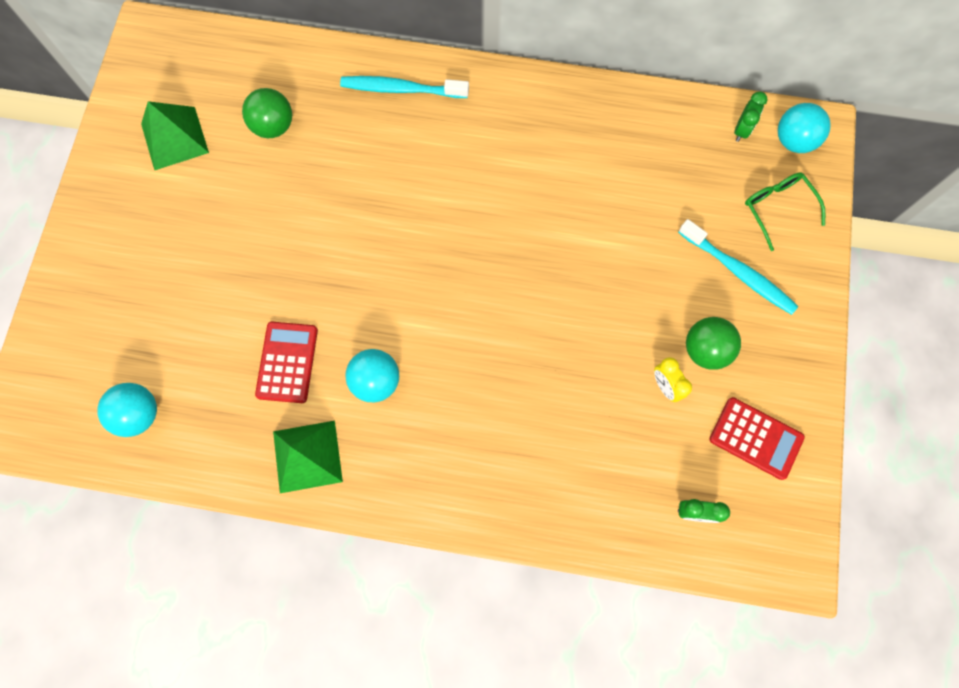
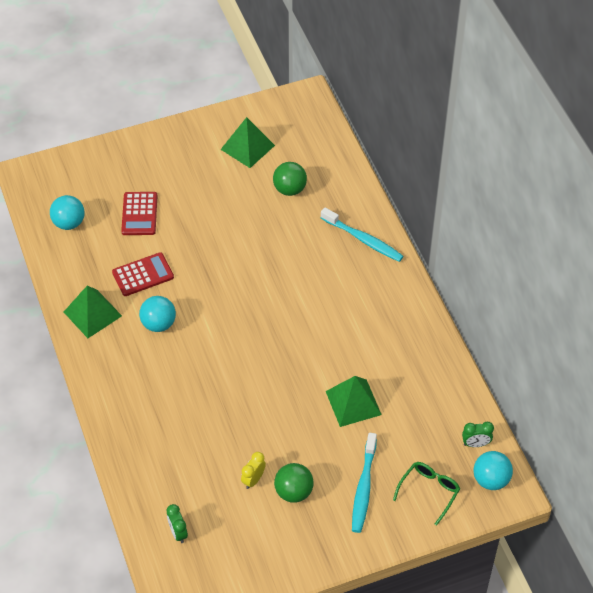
camera: 60 degrees right, 20 degrees down
turquoise toothbrush [340,76,469,98] -> turquoise toothbrush turned 150 degrees clockwise [321,208,404,262]
red calculator [709,397,805,480] -> red calculator moved to [121,192,157,235]
none -> green pyramid [326,376,382,427]

